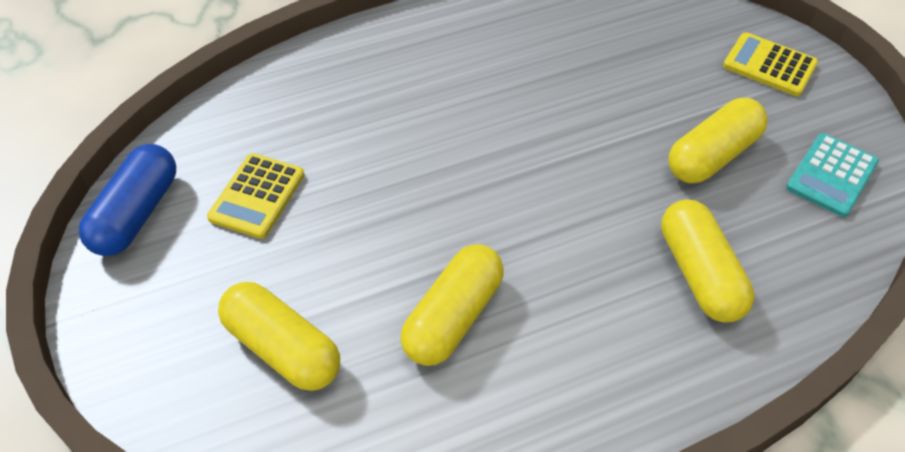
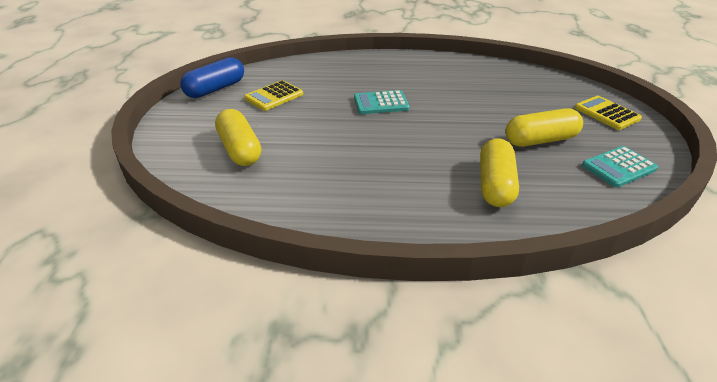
camera: 25 degrees right, 15 degrees down
yellow capsule [400,244,504,366] -> none
none -> turquoise calculator [354,90,410,114]

